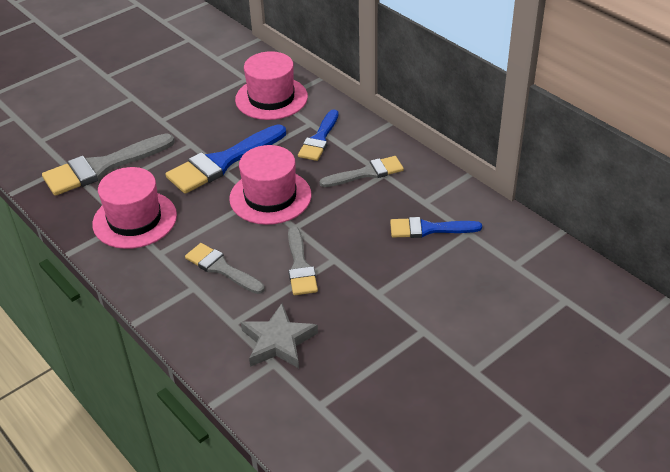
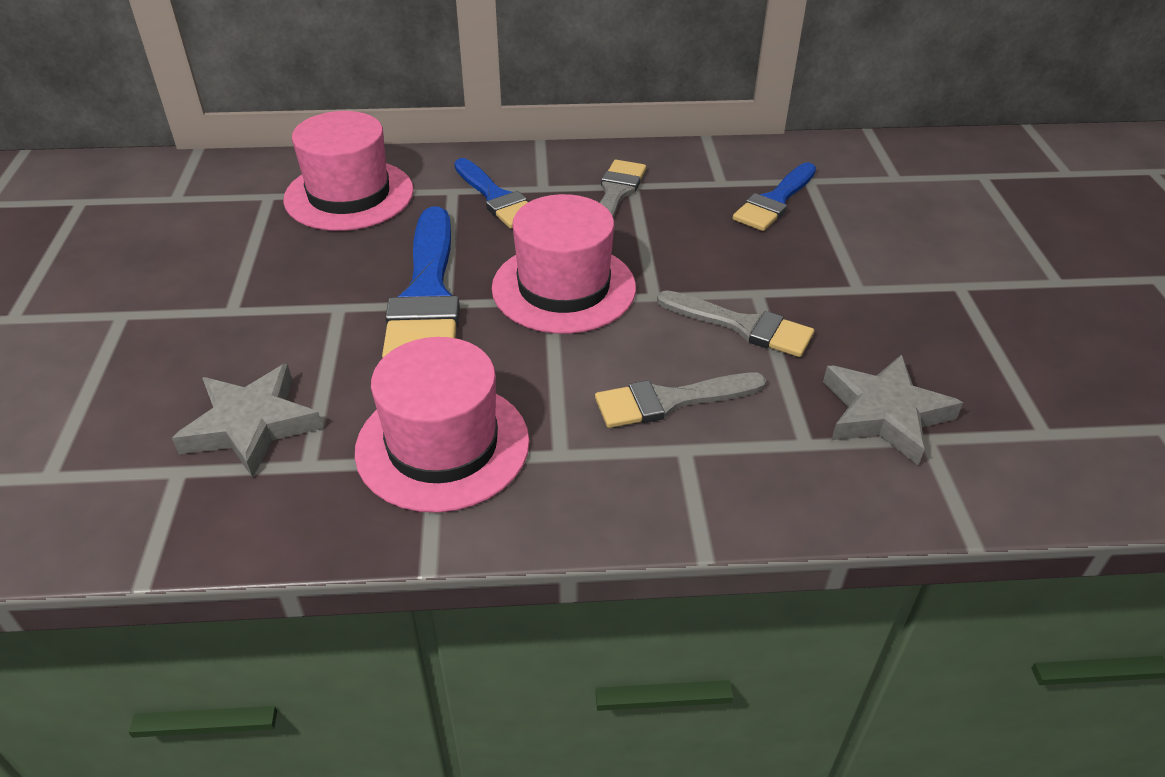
camera: 55 degrees left, 0 degrees up
grey brush [42,133,175,196] -> grey star [172,363,323,478]

